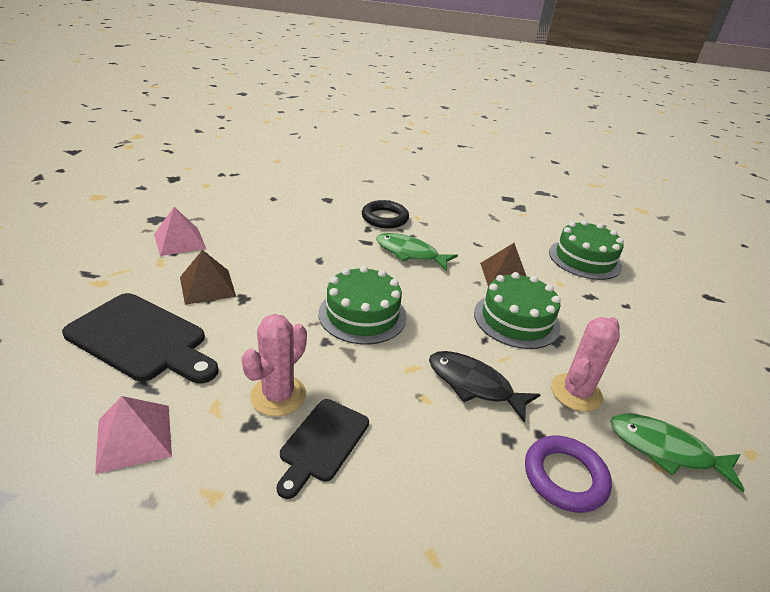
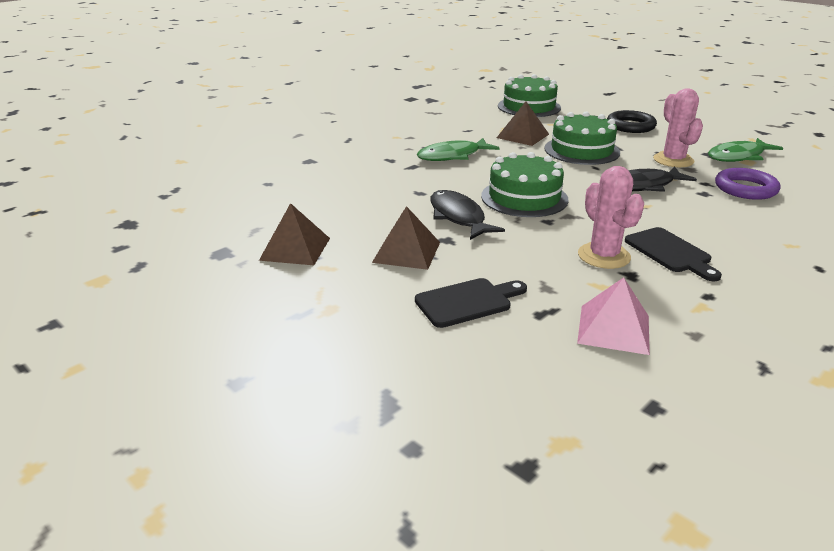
camera: 50 degrees left, 5 degrees down
black cutting board [62,293,219,383] -> black cutting board [415,278,527,328], size x0.61
pink pyramid [154,207,206,256] -> brown pyramid [259,203,330,265]
black ring [362,200,409,228] -> black ring moved to [607,110,657,133]
none -> black fish [430,190,505,240]

